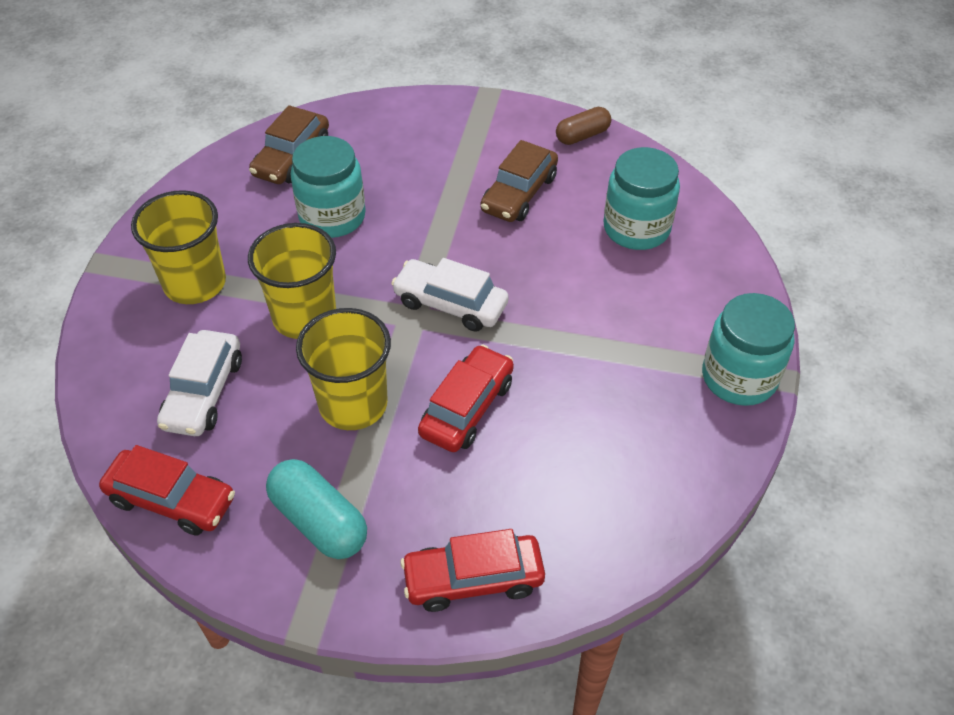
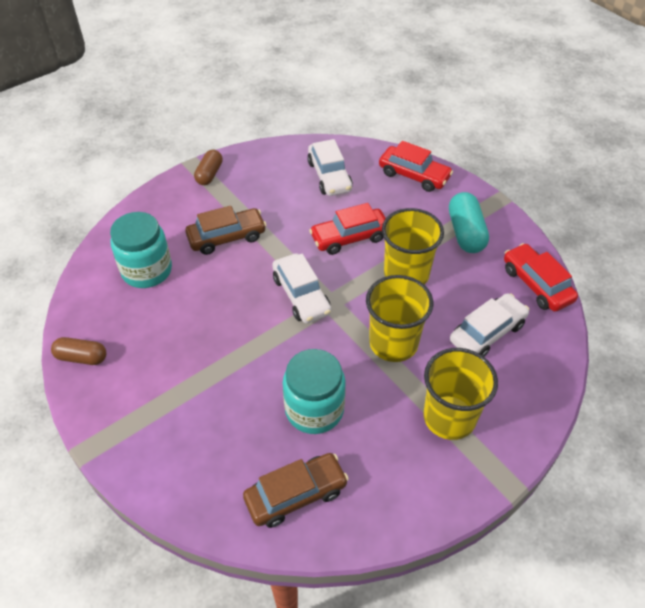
camera: 140 degrees left, 0 degrees up
brown car [480,140,558,222] -> brown car moved to [185,206,266,255]
turquoise jar [702,293,795,406] -> brown capsule [194,150,223,185]
none -> white car [307,139,353,196]

